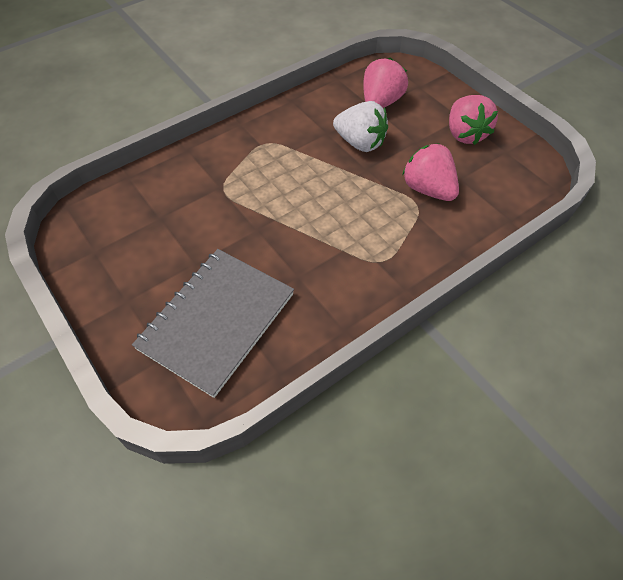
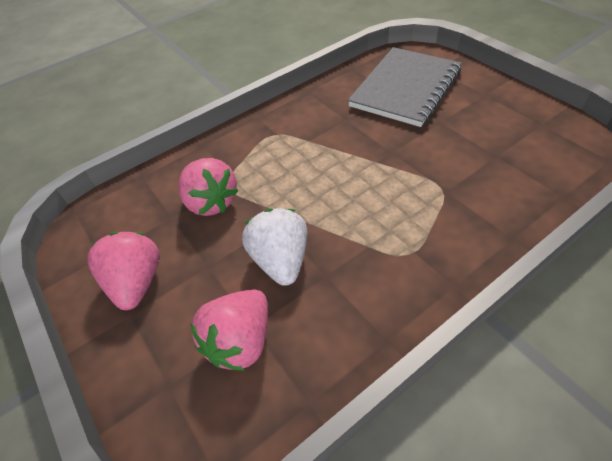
camera: 175 degrees left, 5 degrees down
white strawberry [333,101,388,152] -> white strawberry turned 45 degrees clockwise [242,209,307,286]

